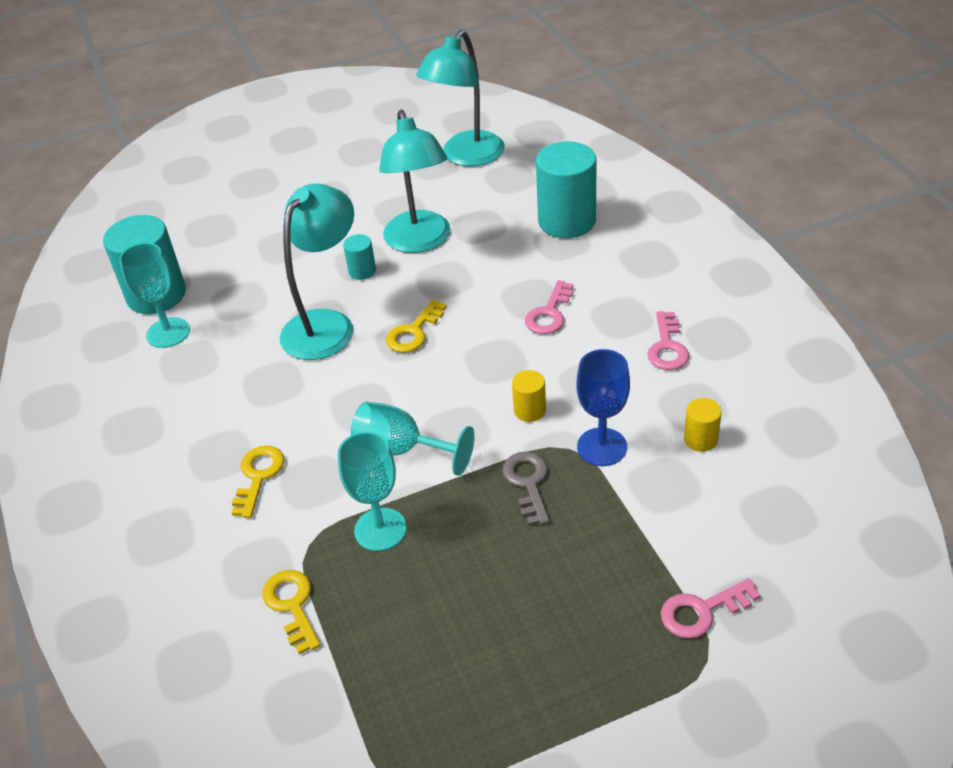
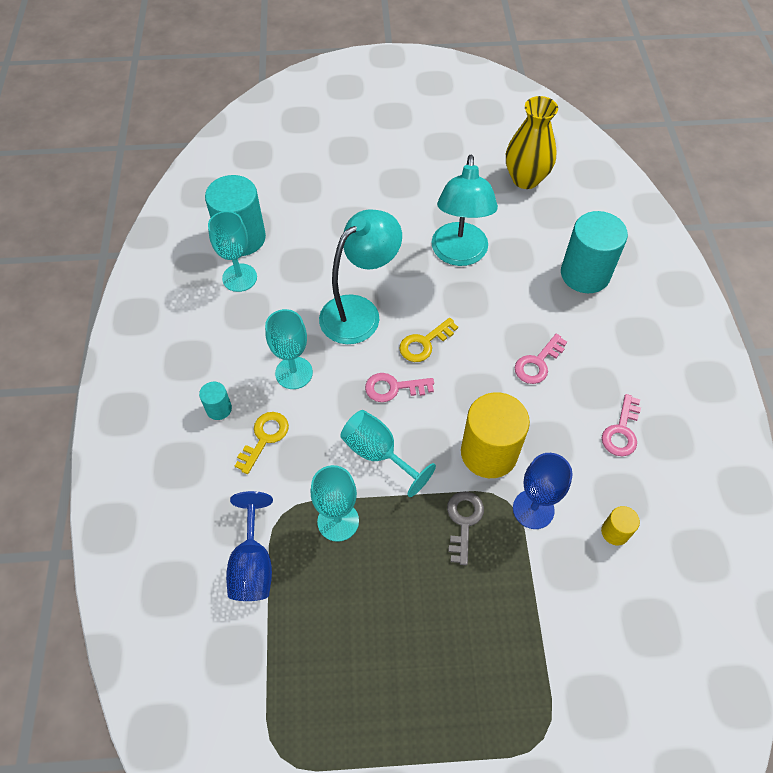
camera: 15 degrees right, 15 degrees up
yellow key [262,570,321,654] -> blue goblet [226,491,273,601]
turquoise cylinder [343,234,376,280] -> turquoise cylinder moved to [199,382,232,420]
turquoise lamp [416,30,505,166] -> yellow vase [506,96,558,189]
yellow cylinder [512,370,546,422] -> yellow cylinder [461,392,530,478], size x2.15
pink key [661,578,761,639] -> pink key moved to [365,373,434,402]
none -> turquoise goblet [265,309,313,389]

